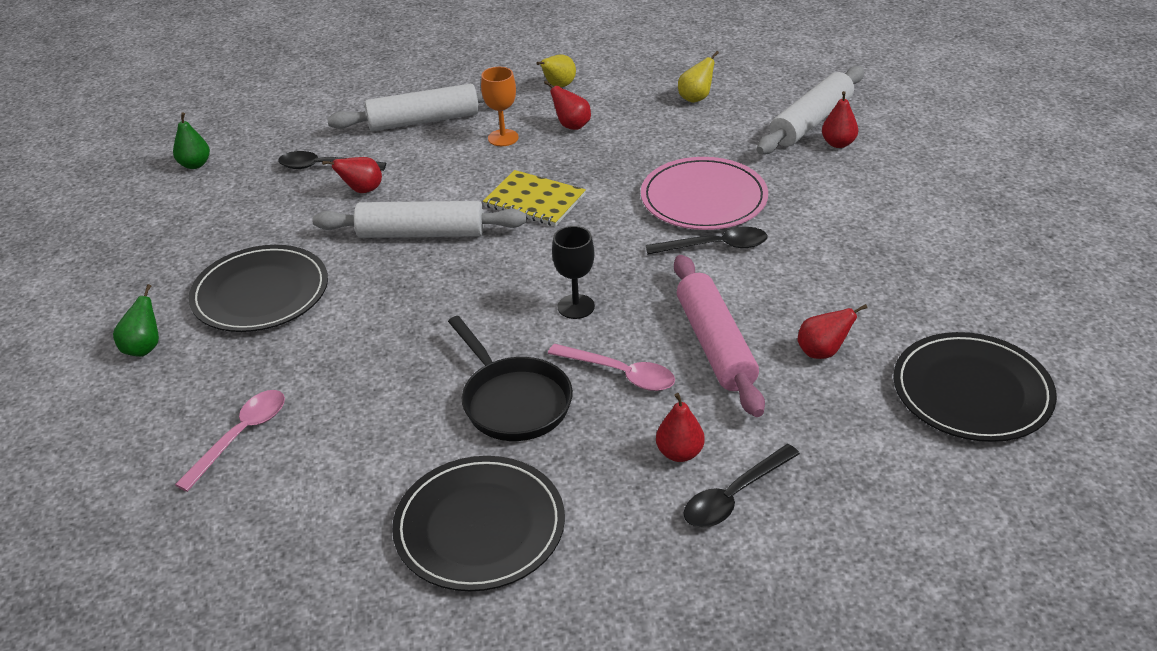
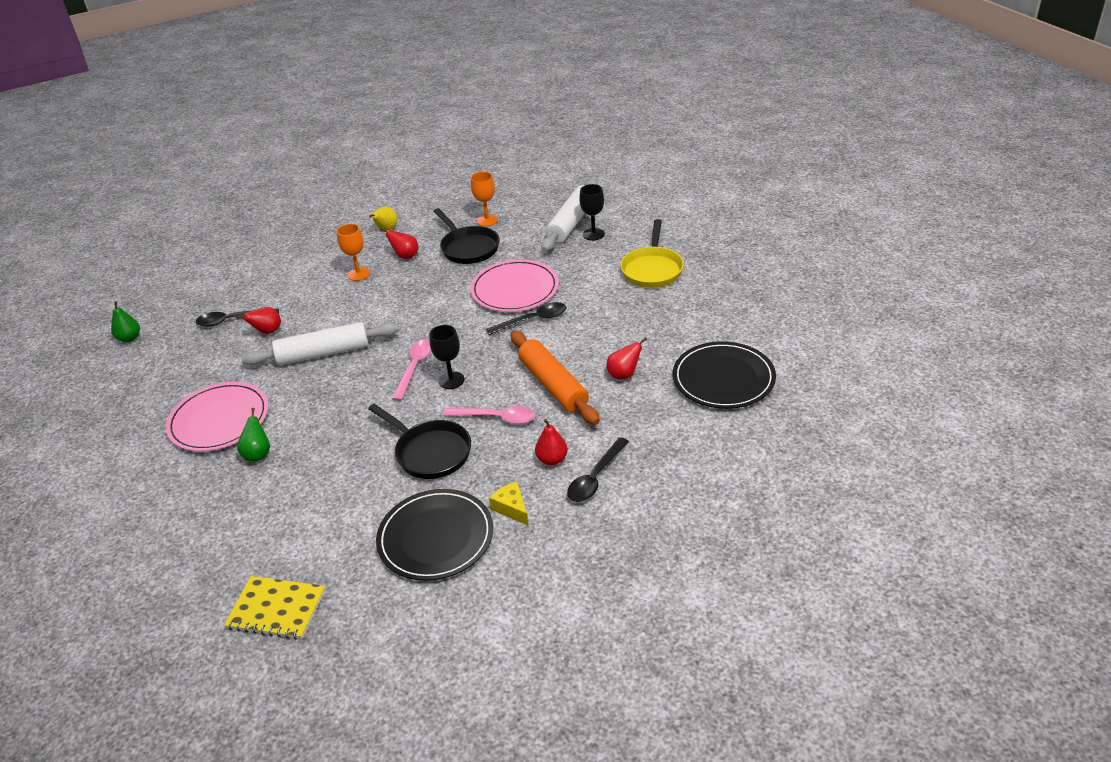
camera: 15 degrees left, 0 degrees up
green pear [113,284,159,357] -> green pear moved to [237,408,270,461]
pink spoon [175,390,285,492] -> pink spoon moved to [392,339,432,401]
black plate [189,245,328,332] -> pink plate [166,382,269,452]
white rolling pin [327,83,485,131] -> none
yellow notebook [483,170,586,226] -> yellow notebook moved to [224,576,326,640]
pink rolling pin [674,255,765,417] -> orange rolling pin [510,330,600,425]
yellow pear [678,51,719,103] -> orange goblet [471,172,498,226]
red pear [822,91,858,148] -> black goblet [579,184,605,241]
none -> black pan [433,208,500,264]
none -> yellow cheese [489,482,529,526]
none -> yellow pan [620,219,684,288]

